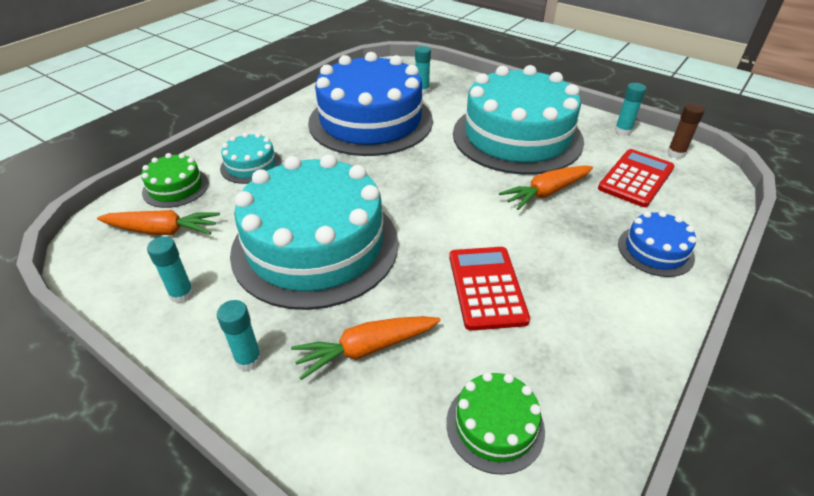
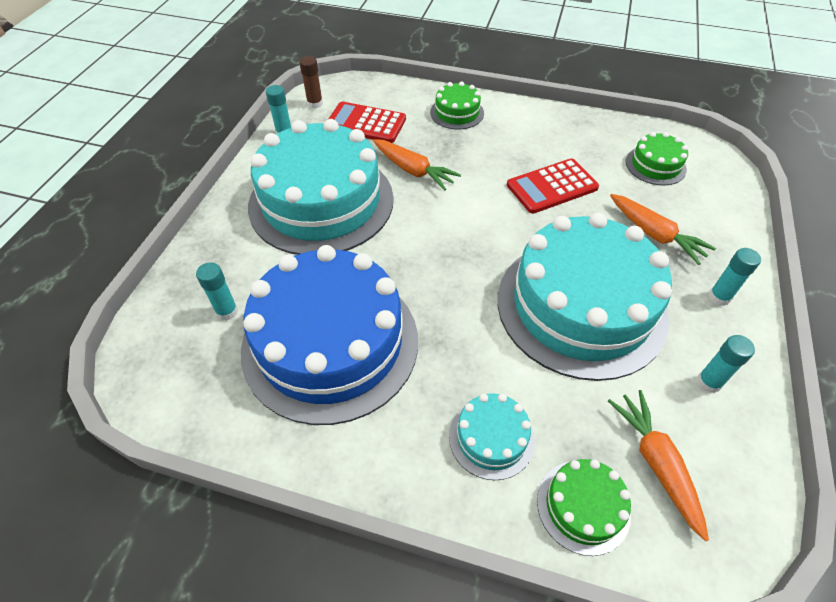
camera: 110 degrees left, 10 degrees up
blue cake [618,211,697,277] -> green cake [430,81,484,129]

